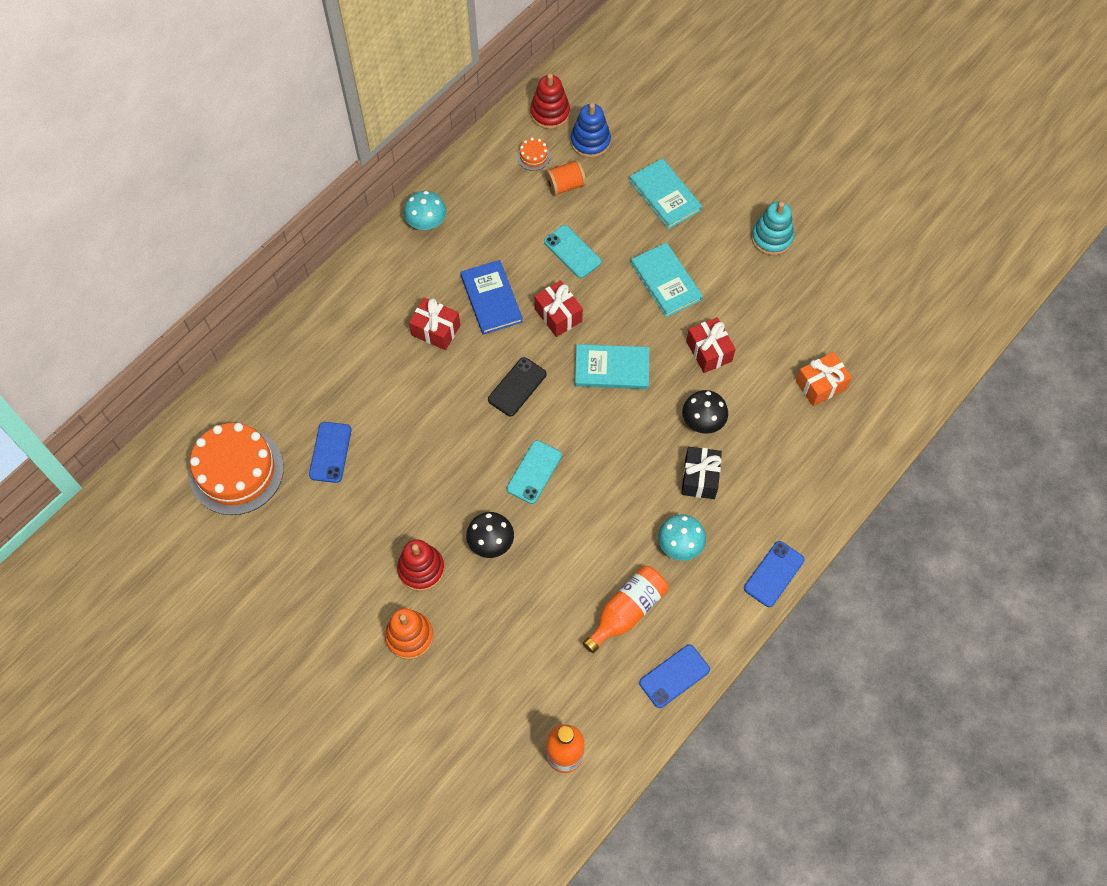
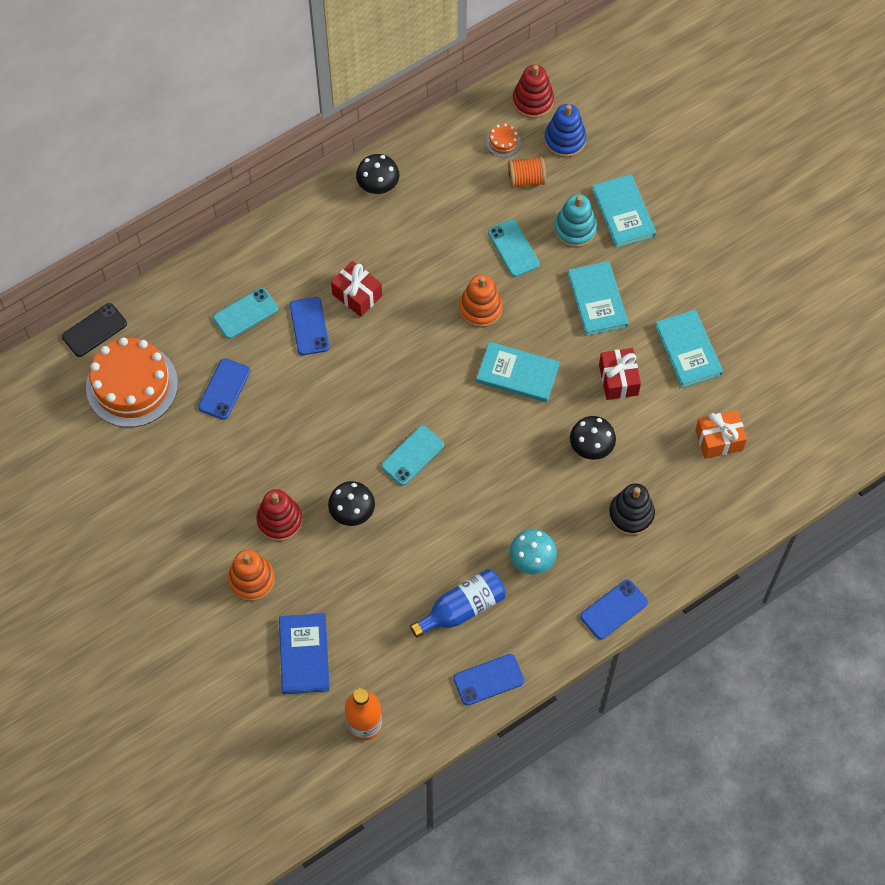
camera: 15 degrees right, 0 degrees up
turquoise mushroom [404,191,446,230] -> black mushroom [356,154,400,194]
blue book [460,260,523,335] -> blue book moved to [279,613,330,694]
black phone [488,357,546,416] -> black phone moved to [62,303,127,357]
red gift [534,280,583,337] -> orange stacking toy [459,274,503,328]
orange bottle [583,566,668,653] -> blue bottle [410,569,506,638]
black gift [681,447,722,499] -> none
turquoise stacking toy [751,201,794,256] -> turquoise stacking toy moved to [554,194,597,248]
none -> turquoise phone [213,288,278,339]
none -> blue phone [290,297,330,355]
none -> black stacking toy [609,483,655,536]
none -> turquoise book [655,310,723,388]

